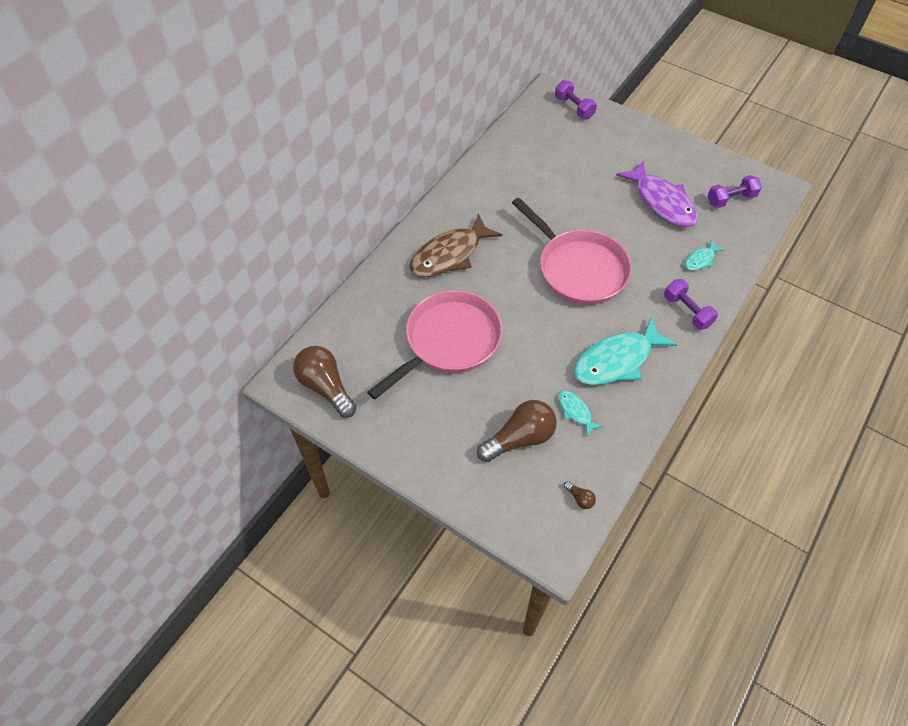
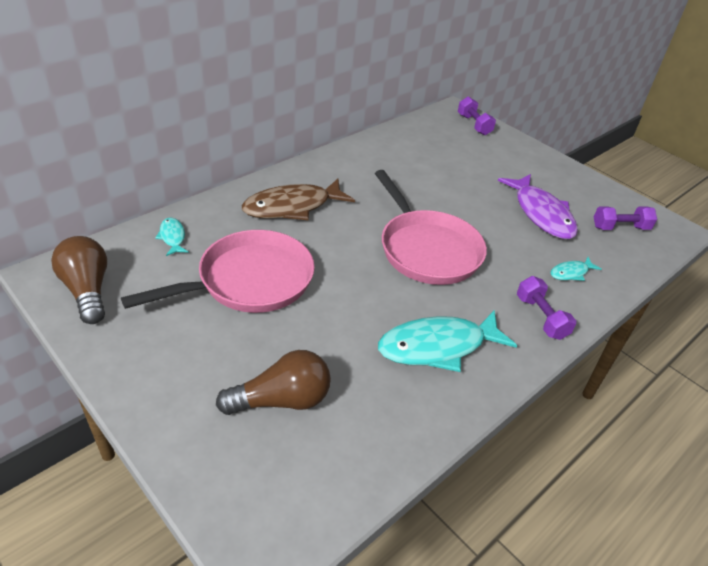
camera: 10 degrees right, 15 degrees down
turquoise fish [558,390,603,436] -> turquoise fish moved to [155,218,188,256]
brown light bulb [564,481,596,509] -> none

